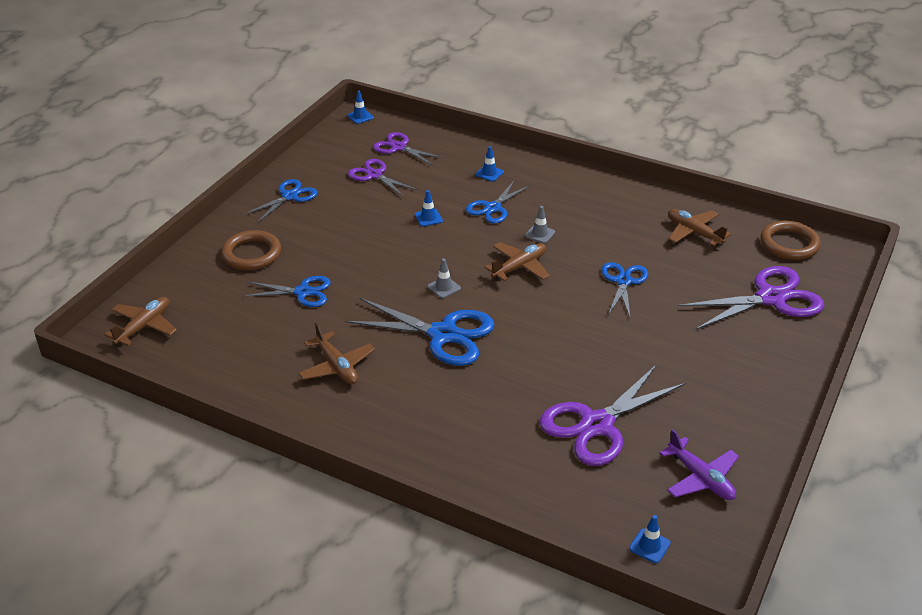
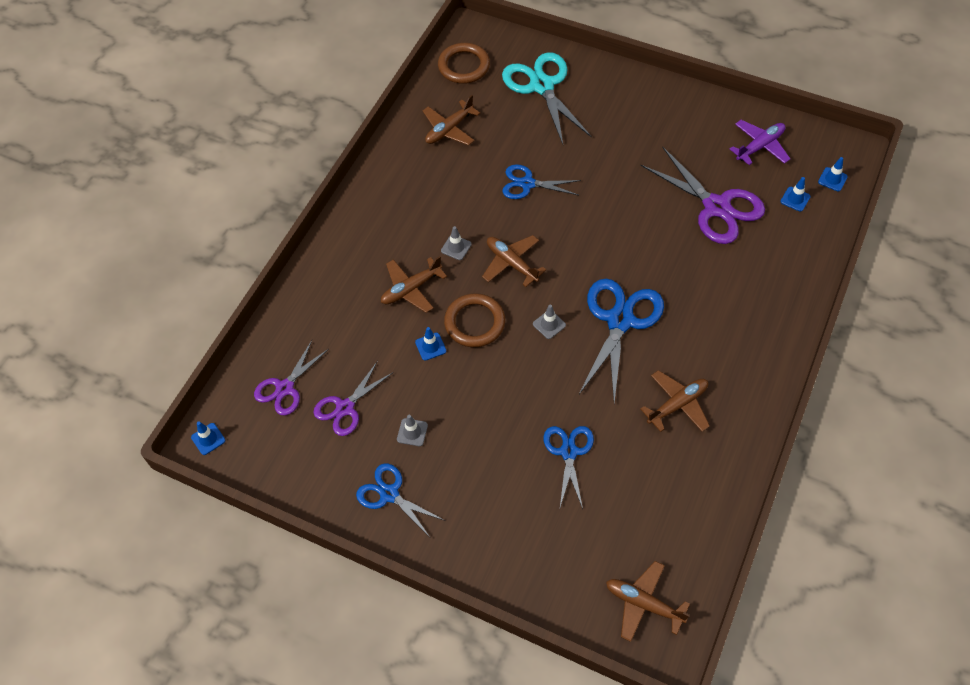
camera: 90 degrees left, 20 degrees up
brown ring [221,230,281,270] -> brown ring moved to [444,293,505,347]
blue scissors [466,181,529,224] -> brown plane [381,256,447,313]
blue traffic cone [475,146,504,182] -> blue traffic cone moved to [780,177,811,212]
purple scissors [678,266,824,330] -> turquoise scissors [502,52,592,144]
none -> grey traffic cone [397,414,428,446]

